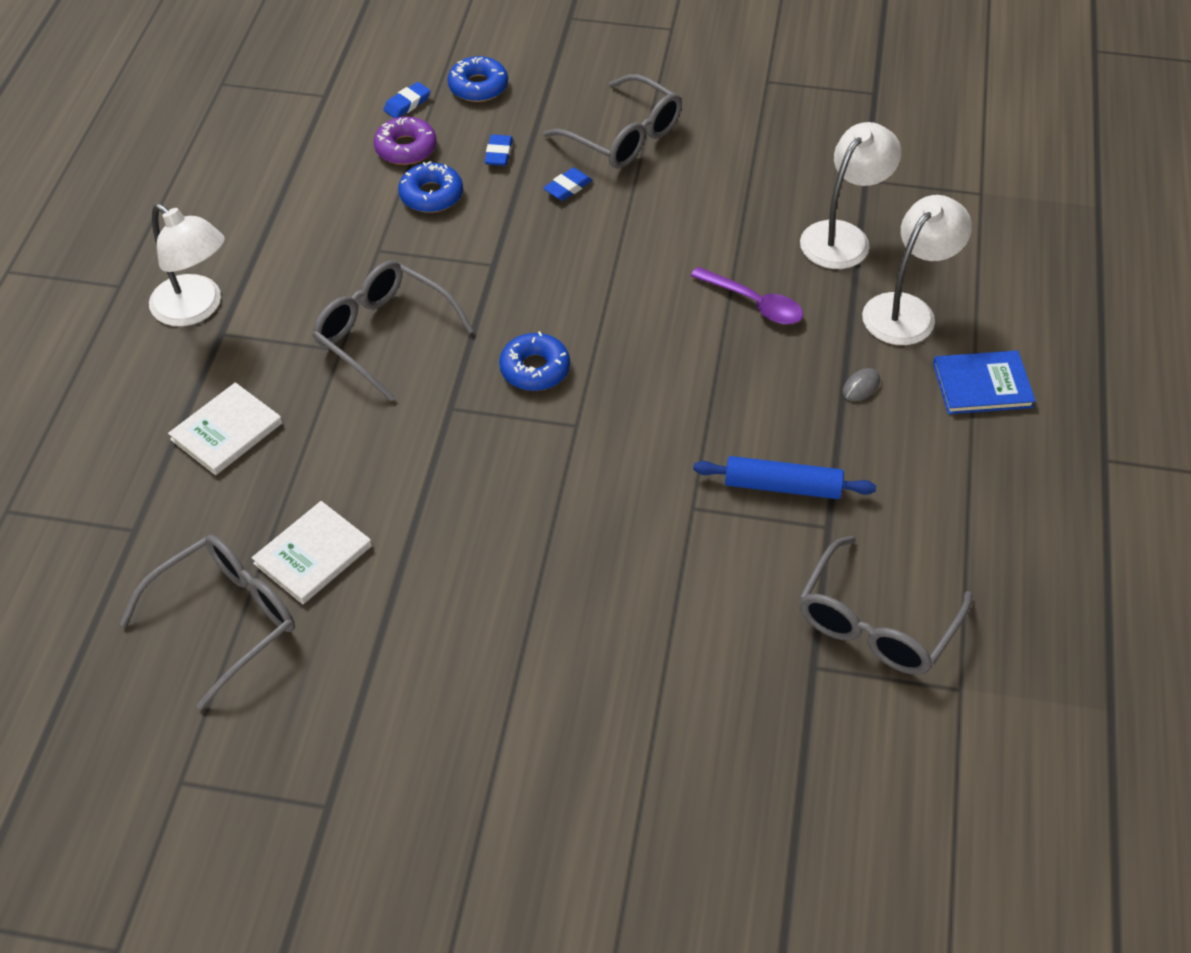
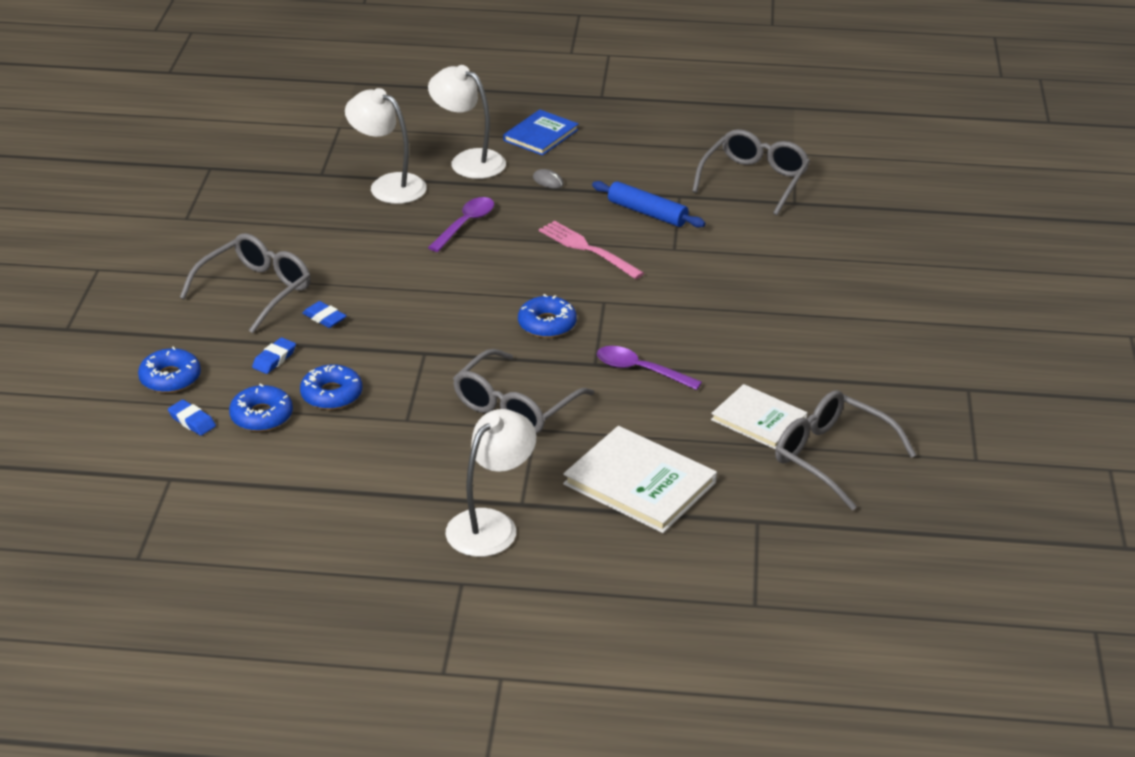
camera: 95 degrees left, 15 degrees down
white book [168,382,282,475] -> white book [563,426,717,533], size x1.53
purple donut [374,117,437,165] -> blue donut [229,383,293,432]
blue eraser [484,134,513,166] -> blue eraser turned 60 degrees counterclockwise [252,337,296,374]
blue rolling pin [693,456,876,499] -> blue rolling pin turned 60 degrees counterclockwise [592,181,705,228]
grey glasses [799,536,972,675] -> grey glasses turned 90 degrees counterclockwise [692,129,810,215]
blue book [933,351,1036,414] -> blue book turned 45 degrees clockwise [503,109,578,155]
none -> pink fork [539,221,644,279]
none -> purple spoon [597,346,702,390]

